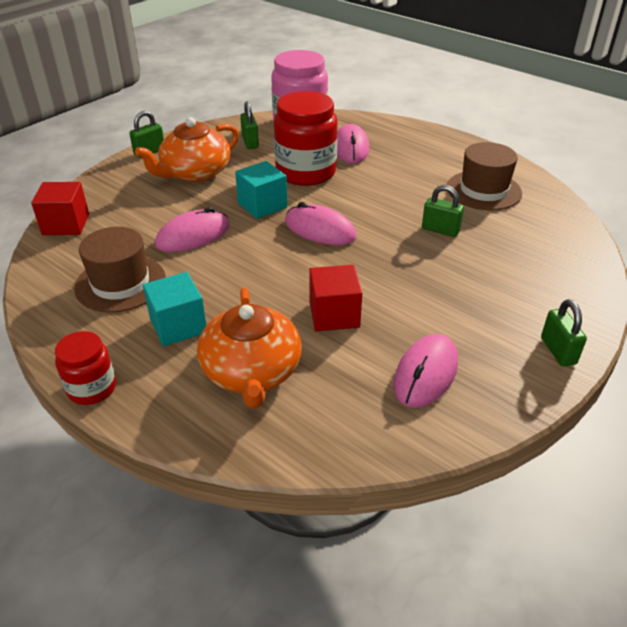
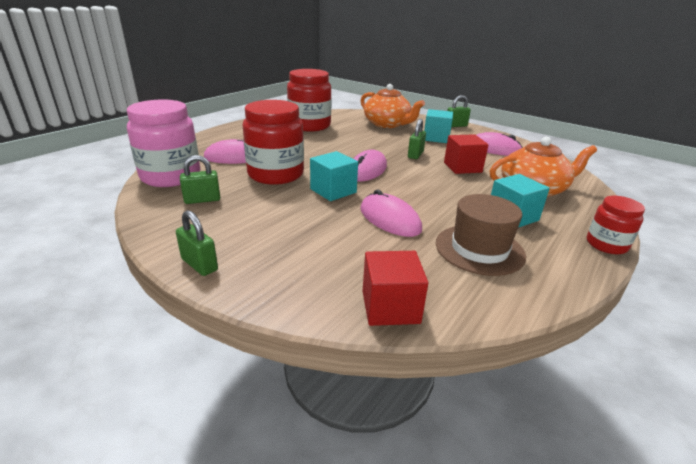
camera: 95 degrees left, 10 degrees down
orange teapot [135,117,239,182] -> orange teapot moved to [360,84,425,128]
green padlock [422,185,464,237] -> green padlock moved to [408,119,426,159]
brown hat [447,142,522,211] -> red jar [287,69,332,131]
none -> turquoise cube [424,109,453,143]

